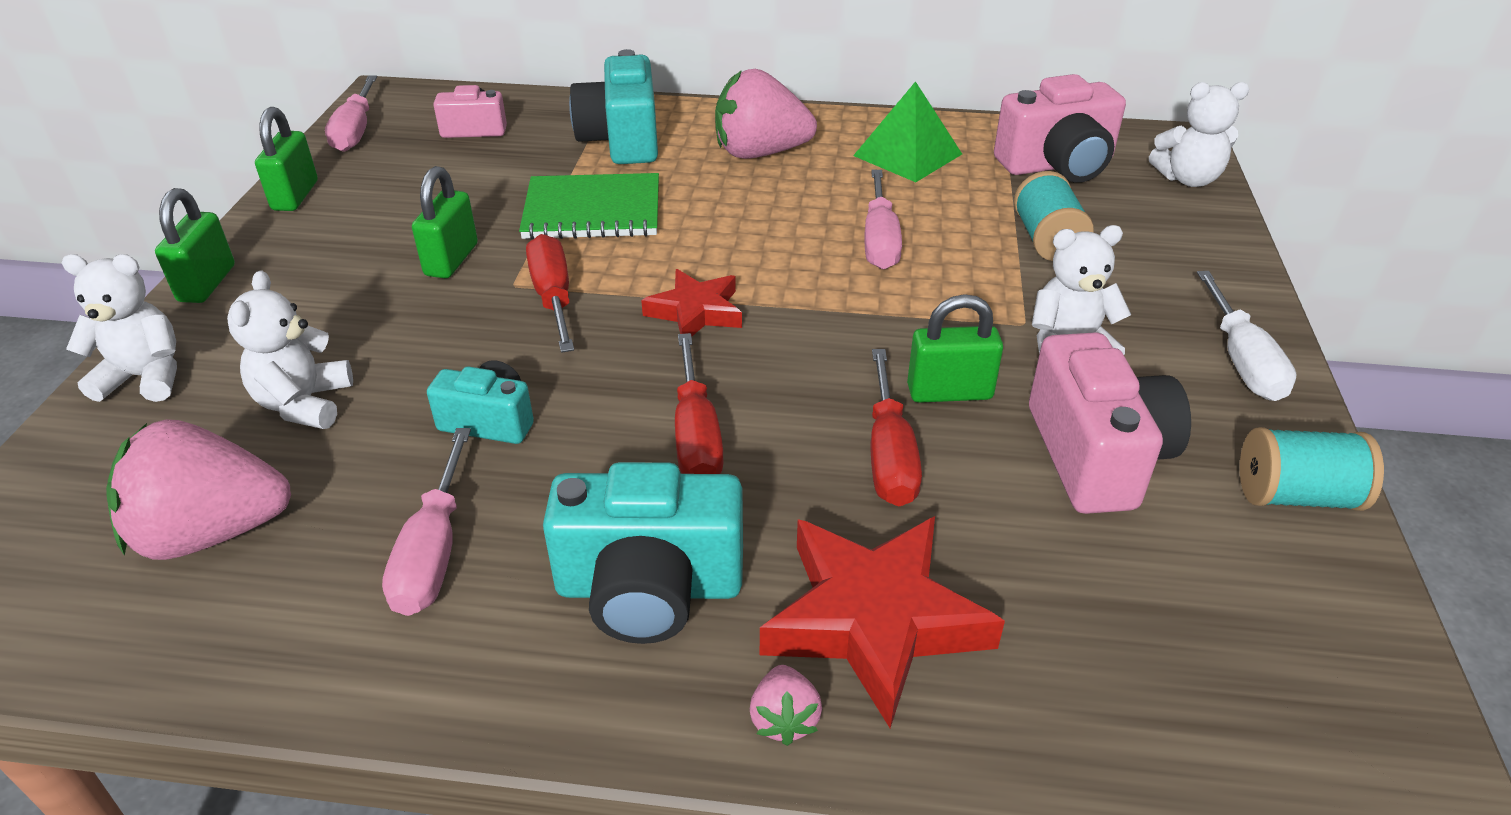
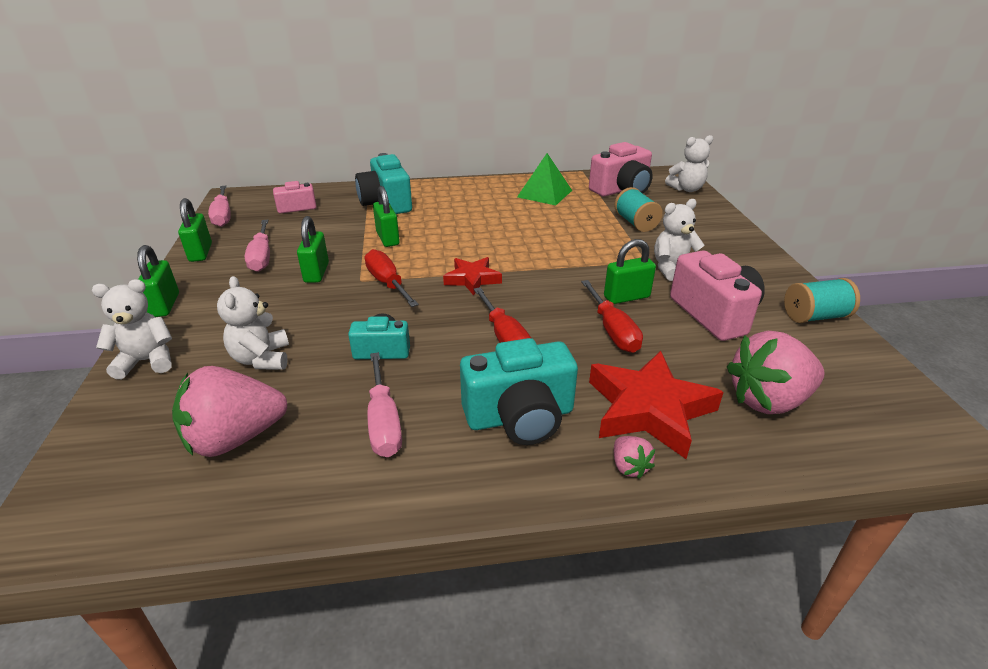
camera: 15 degrees left, 5 degrees down
green notebook [519,173,659,240] -> green padlock [373,186,400,247]
pink strawberry [715,69,817,159] -> pink strawberry moved to [727,331,825,414]
pink screwdriver [864,170,902,269] -> pink screwdriver moved to [244,220,270,272]
white screwdriver [1197,271,1297,401] -> none

